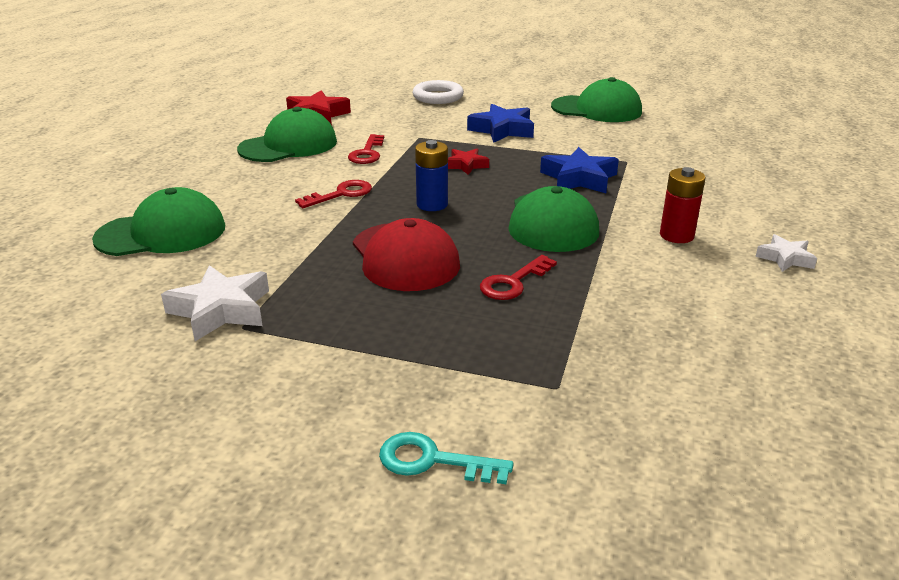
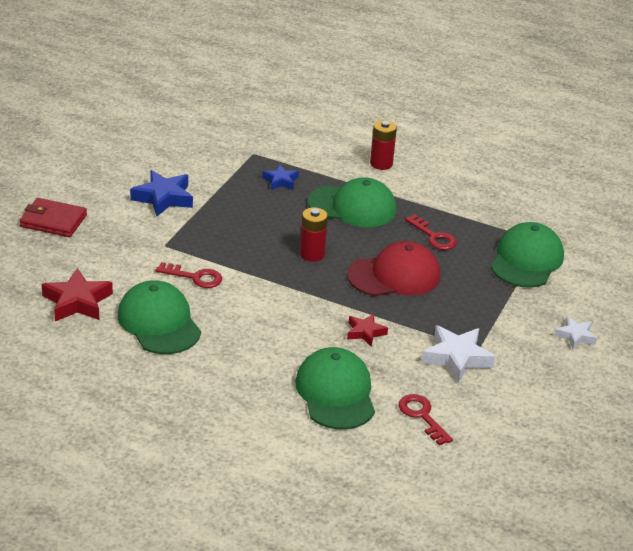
camera: 85 degrees left, 5 degrees up
red key [295,180,372,208] -> red key moved to [398,394,453,445]
turquoise key [379,432,514,484] -> none
white ring [412,80,464,104] -> red wallet [20,198,87,237]
blue battery [415,140,448,211] -> red battery [300,207,328,262]
red star [448,149,489,175] -> red star moved to [347,314,388,347]
blue star [540,147,619,193] -> blue star [262,165,299,190], size x0.59
green cap [551,77,642,122] -> green cap moved to [491,222,564,288]
white star [755,234,817,272] -> white star moved to [554,316,597,349]

